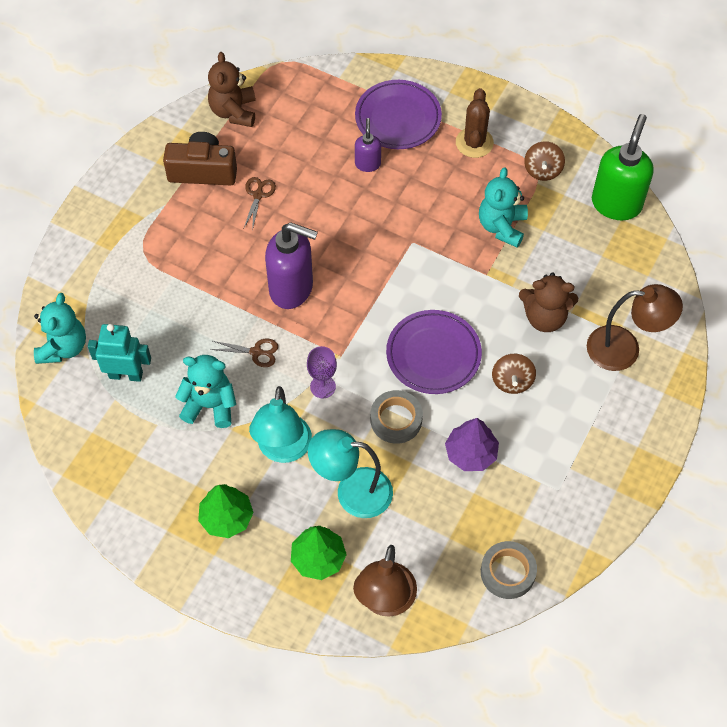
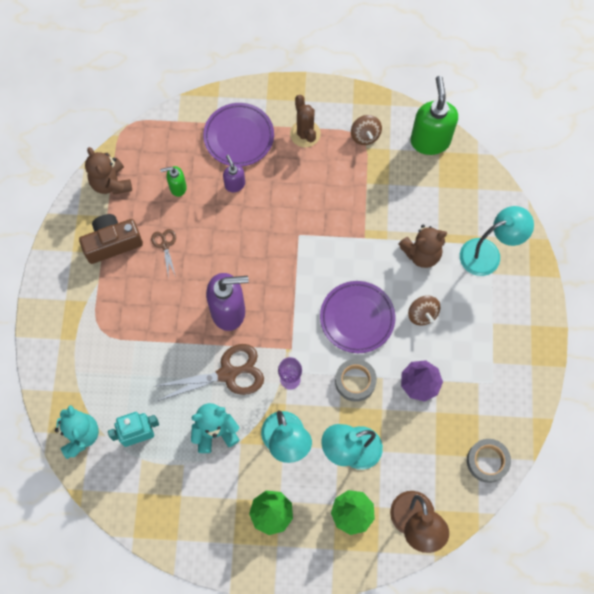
camera: 25 degrees left, 10 degrees up
brown scissors [210,339,278,367] -> brown scissors [155,344,264,401], size x2.00
turquoise teddy bear [479,167,528,247] -> none
brown lamp [587,284,683,371] -> turquoise lamp [460,206,534,276]
none -> green soap dispenser [160,166,187,197]

